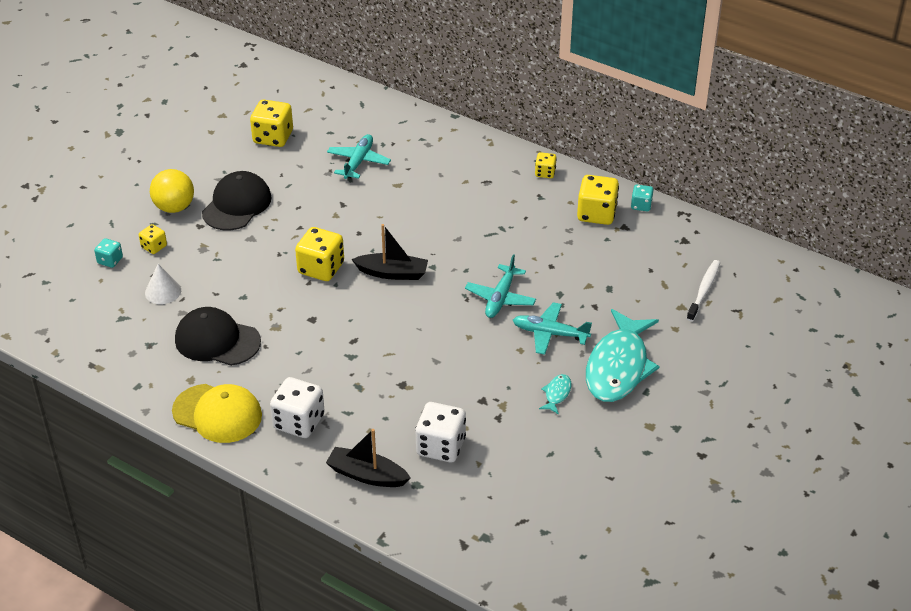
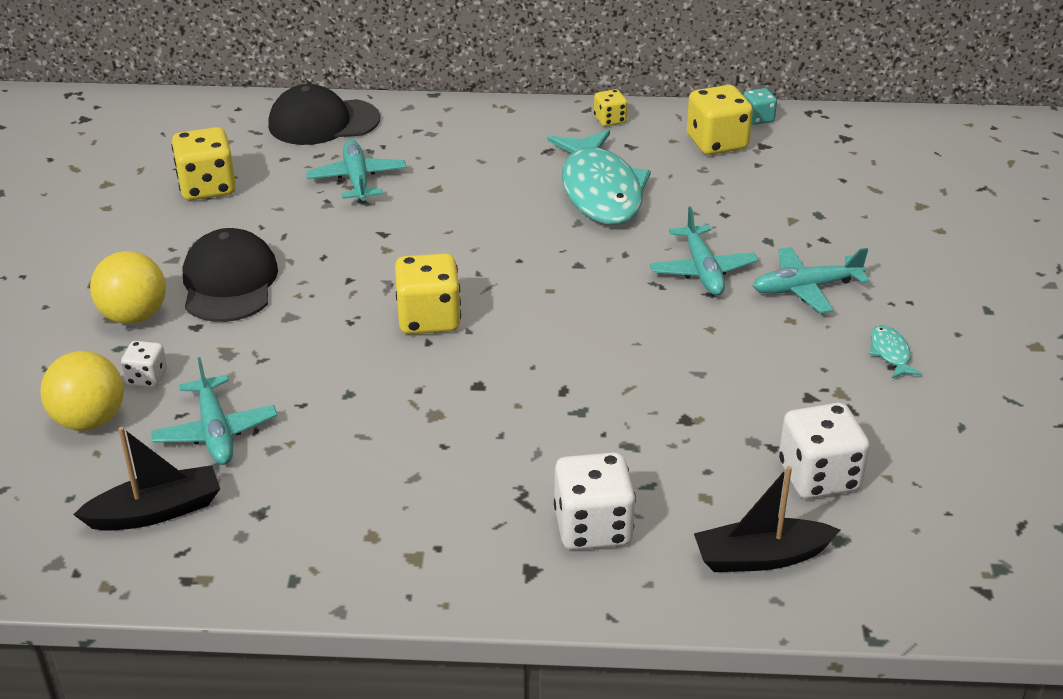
camera: 30 degrees left, 5 degrees down
turquoise dice [94,238,123,268] -> yellow ball [40,351,124,431]
yellow dice [139,224,167,254] -> white dice [121,341,167,387]
white cone [145,264,181,304] -> turquoise plane [150,357,277,465]
yellow cap [172,384,262,443] -> none
black cap [175,307,261,366] -> black cap moved to [268,84,380,145]
black boat [351,224,428,280] -> black boat moved to [73,427,220,531]
turquoise fish [586,309,660,402] -> turquoise fish moved to [548,130,651,225]
white toothbrush [687,260,720,322] -> none

